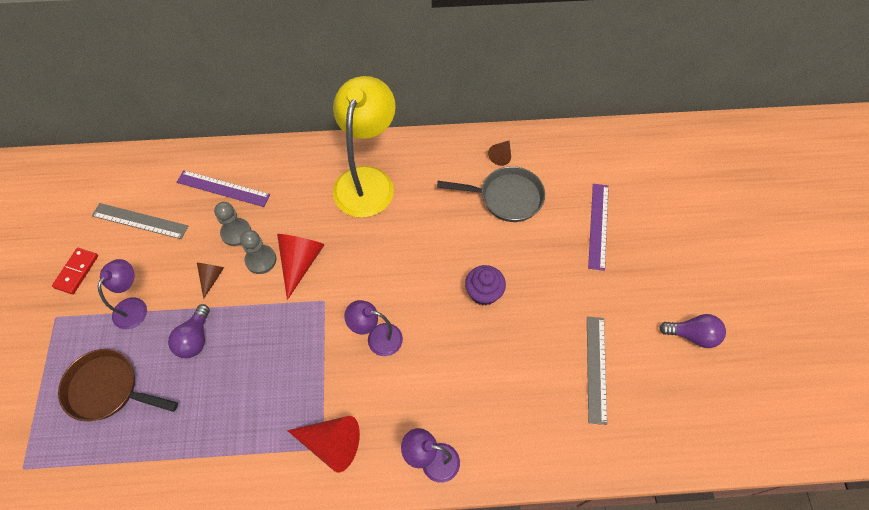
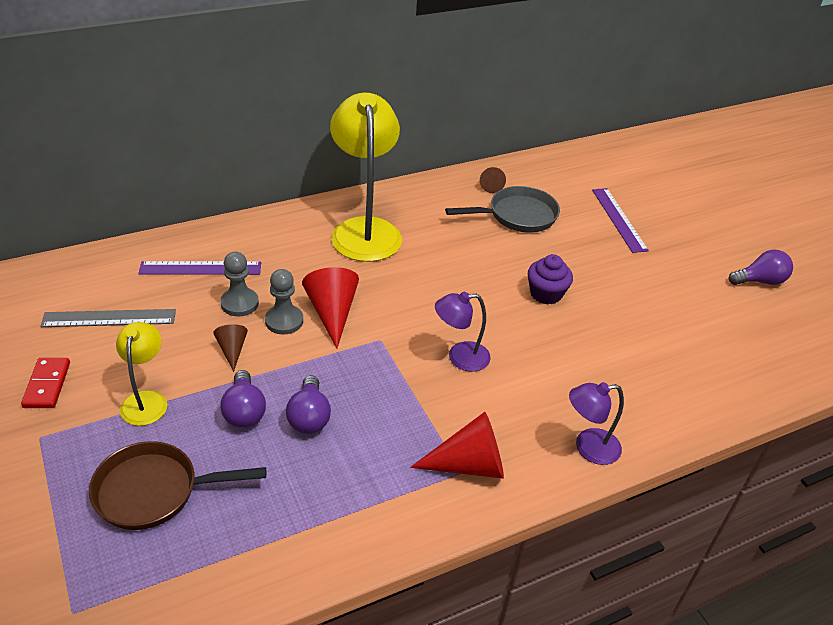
camera: 25 degrees left, 20 degrees down
purple lamp [97,259,147,329] -> yellow lamp [116,322,167,426]
grey ruler [587,317,607,425] -> none
none -> purple light bulb [286,375,331,434]

